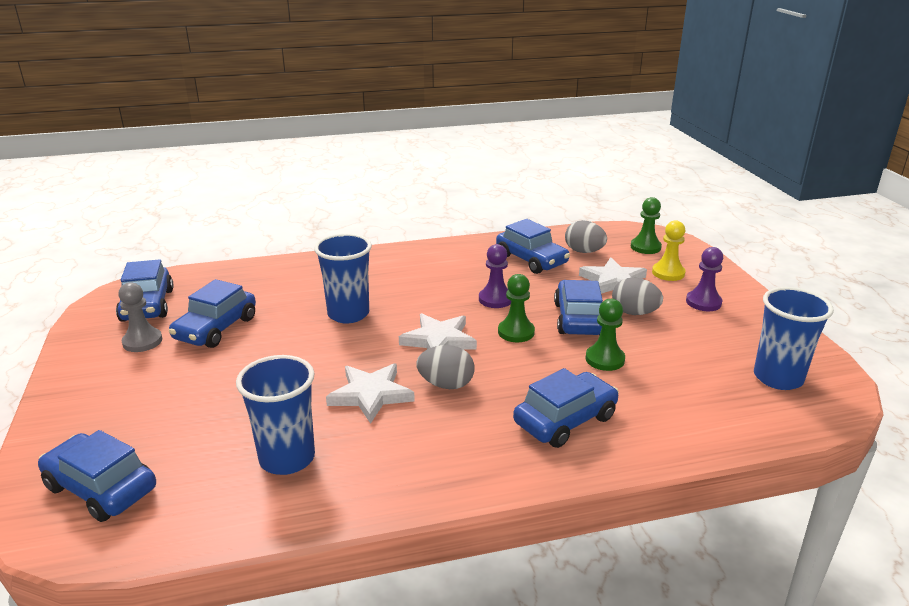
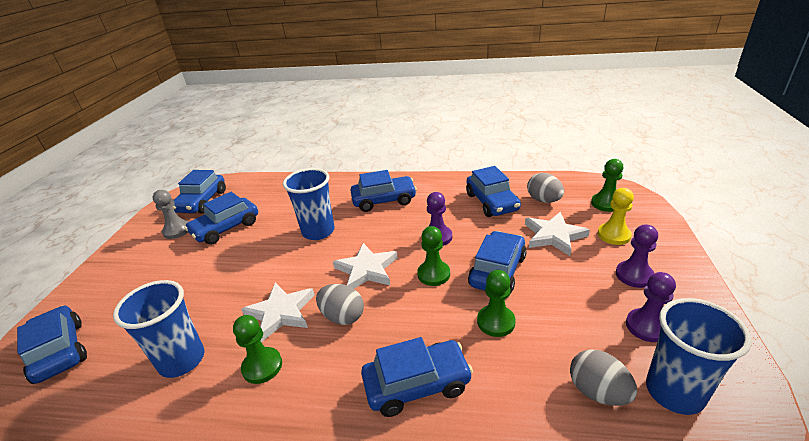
camera: 25 degrees right, 5 degrees up
grey egg [612,278,663,315] -> grey egg moved to [570,350,637,406]
none -> green pawn [233,315,282,384]
none -> blue car [350,170,417,212]
none -> purple pawn [626,272,676,342]

